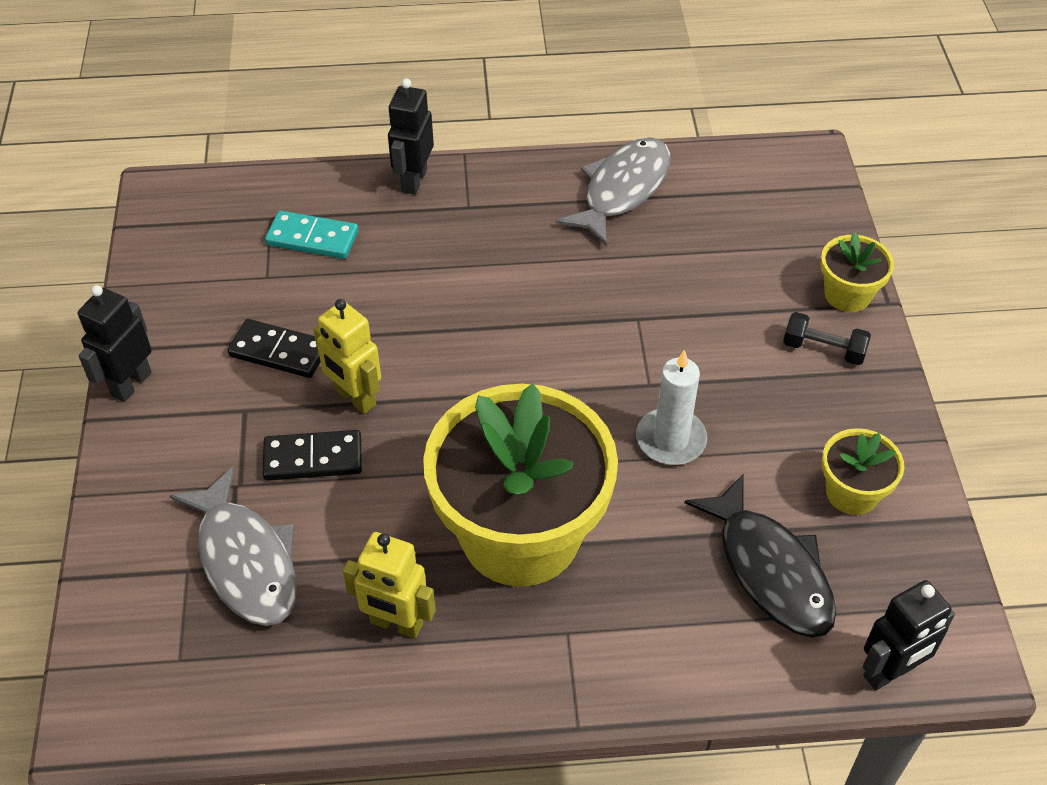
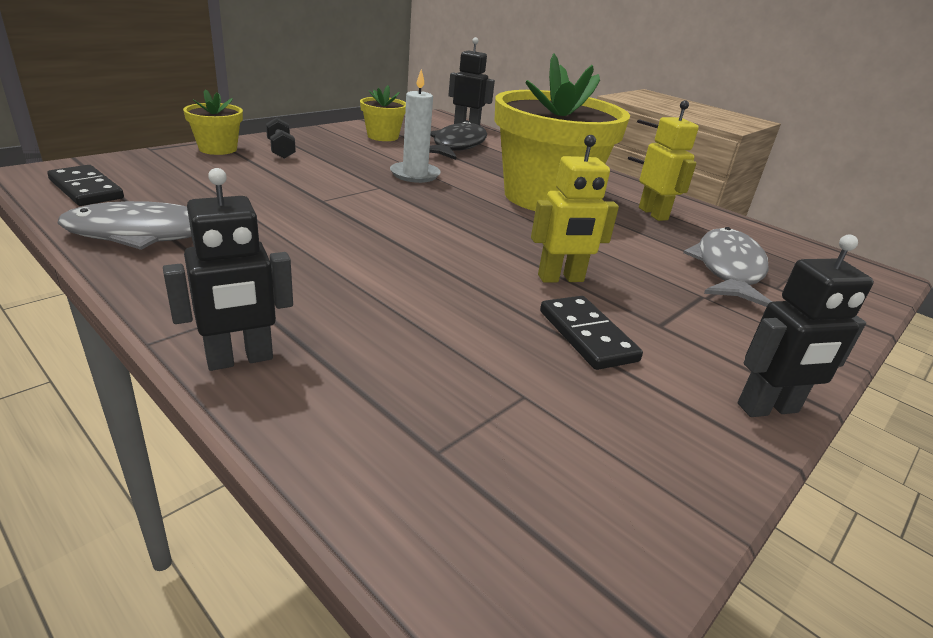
camera: 135 degrees left, 20 degrees down
black domino [262,430,362,481] -> black domino moved to [47,165,124,206]
turquoise domino [265,211,358,259] -> none
yellow robot [313,299,381,414] -> yellow robot turned 75 degrees clockwise [531,135,619,283]

